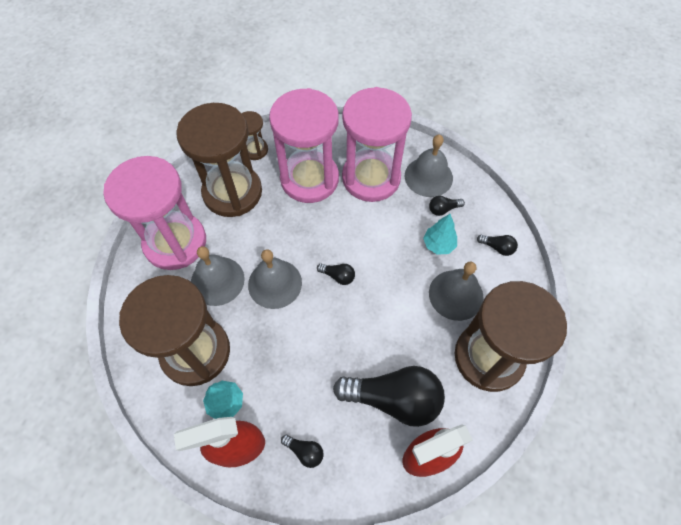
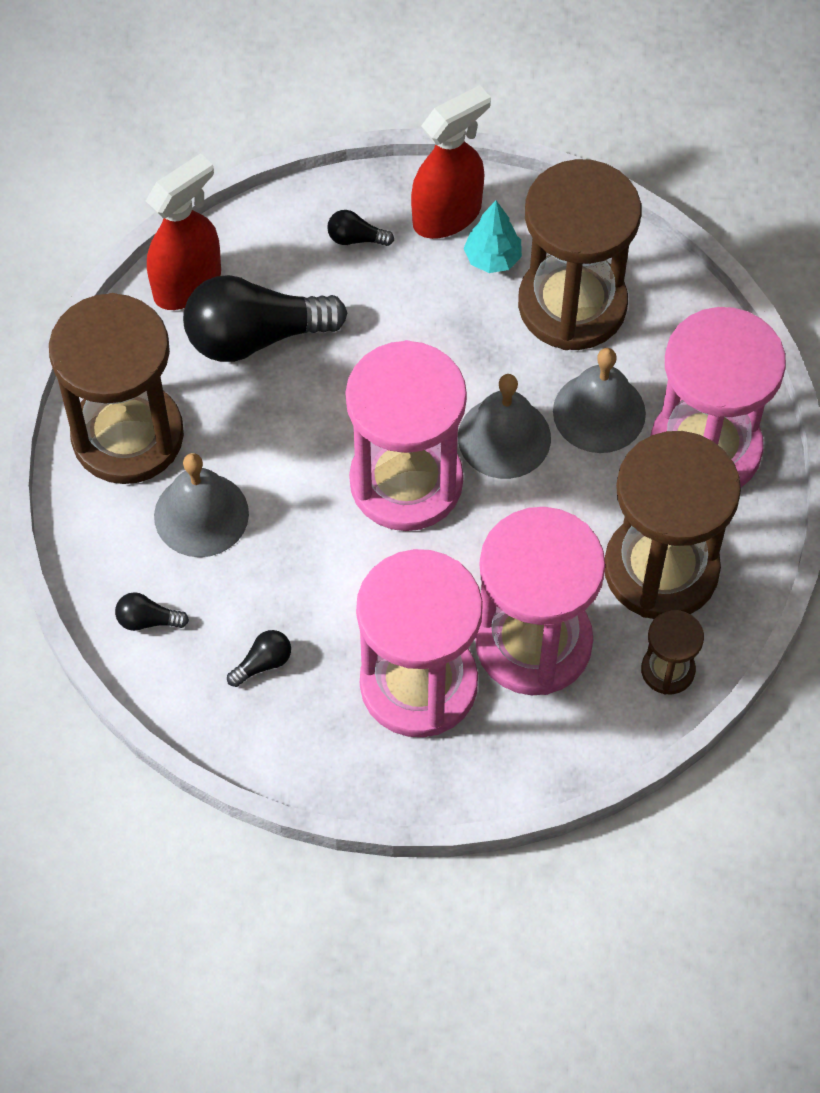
camera: 160 degrees right, 0 degrees up
black light bulb [317,264,355,285] -> pink hourglass [345,340,467,531]
grey bell [405,135,453,197] -> none
turquoise tree [423,214,457,255] -> none

